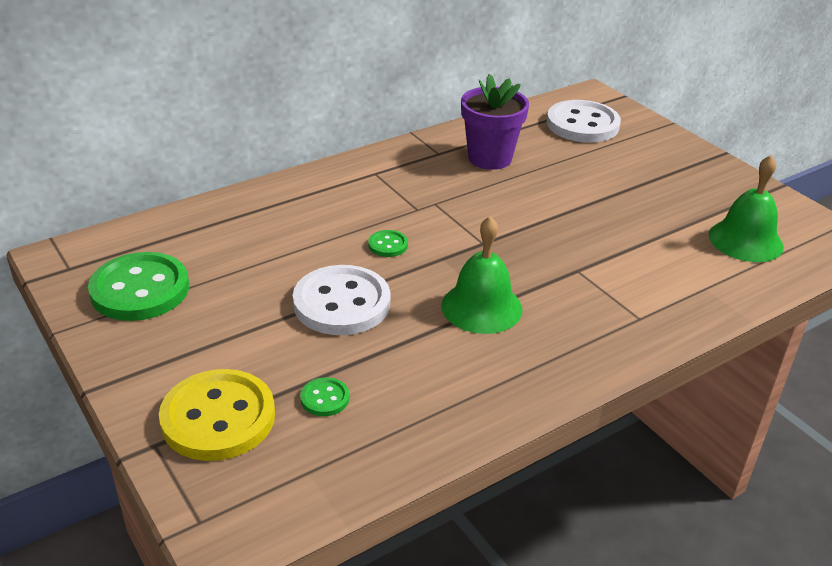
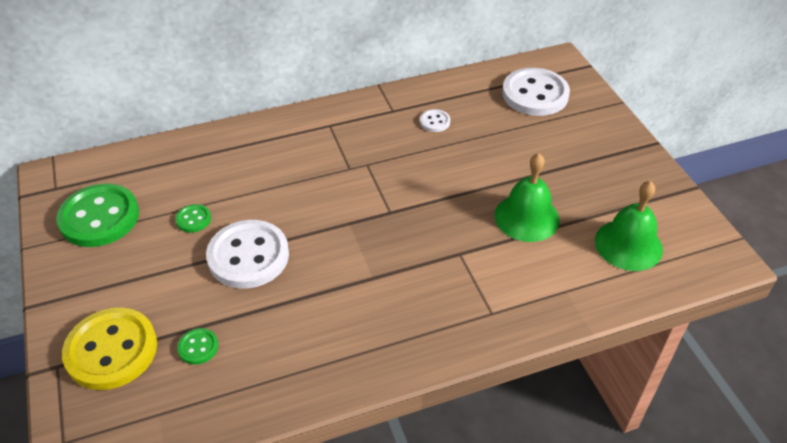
camera: 15 degrees right, 10 degrees up
green button [368,230,408,257] -> green button moved to [175,204,211,233]
green bell [441,216,522,334] -> green bell moved to [494,153,560,242]
purple flower pot [461,74,529,170] -> white button [420,109,450,132]

